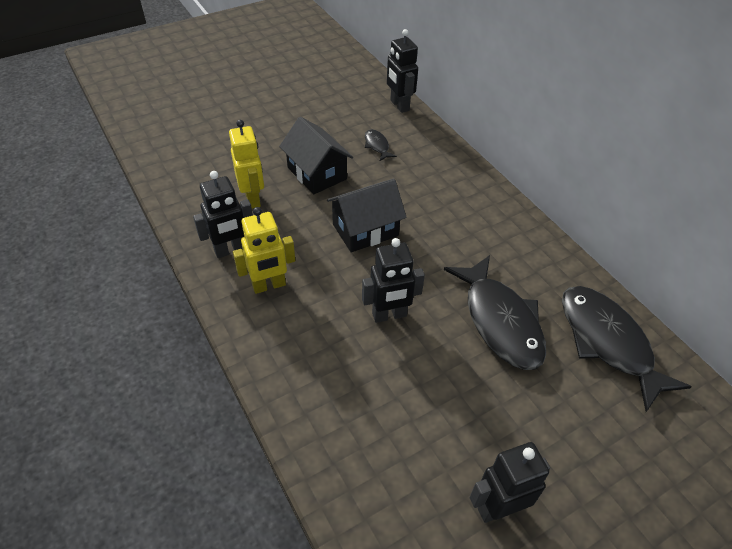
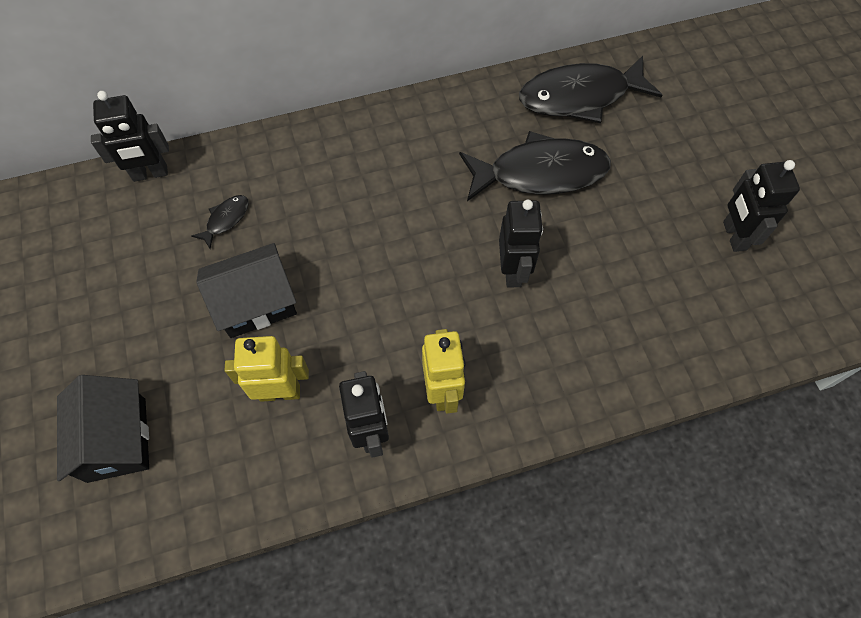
camera: 75 degrees left, 15 degrees up
black house [327,179,407,252] -> black house moved to [57,375,149,483]
black fish [365,129,397,161] -> black fish turned 135 degrees clockwise [191,195,249,249]

